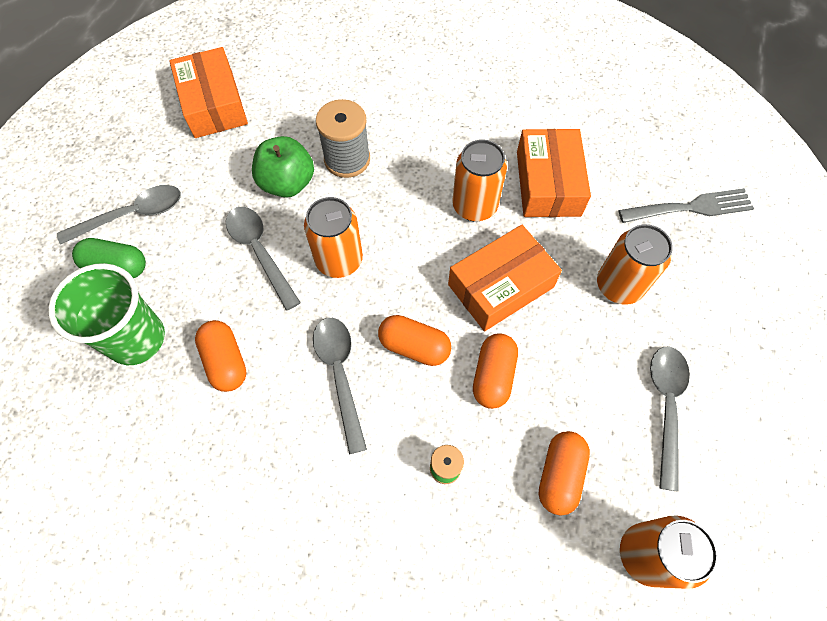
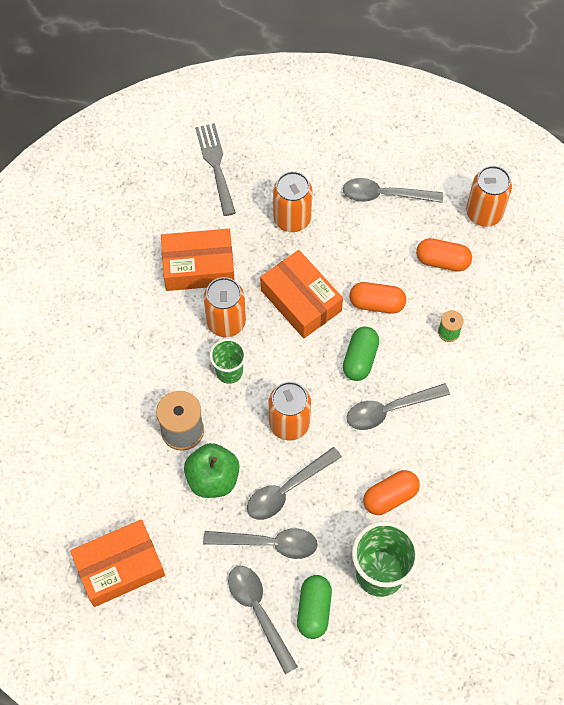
camera: 95 degrees left, 0 degrees up
orange capsule [378,315,451,366] -> green capsule [343,327,379,381]
none -> grey spoon [203,528,318,559]
none -> green cup [210,339,246,384]

